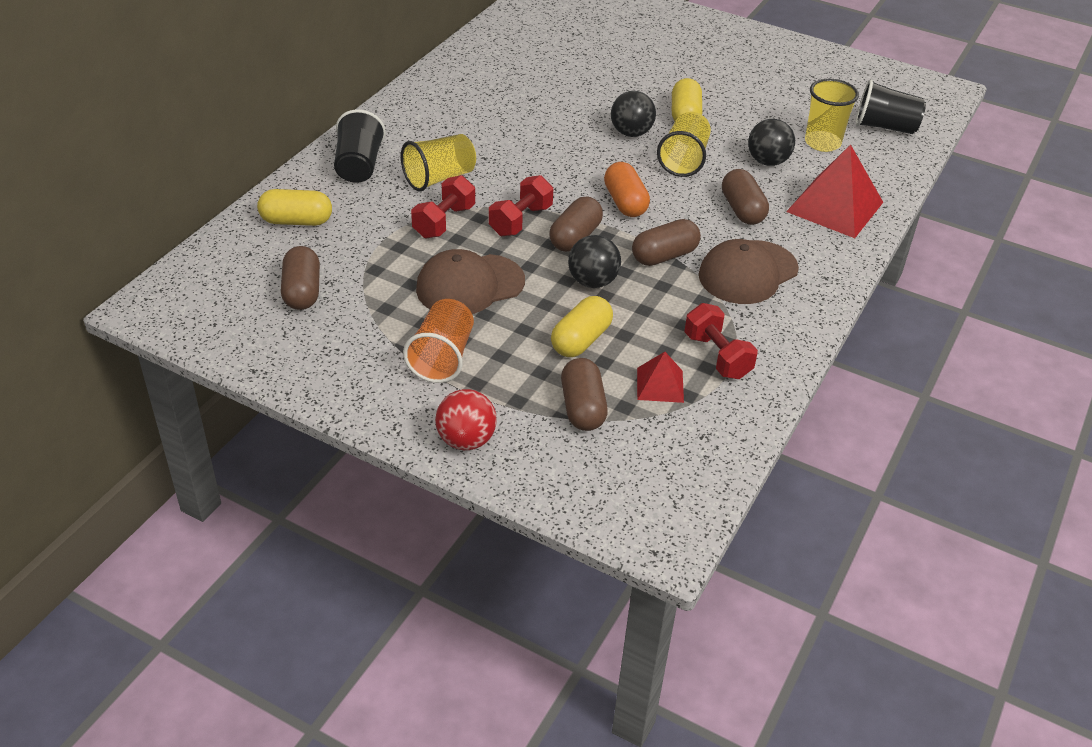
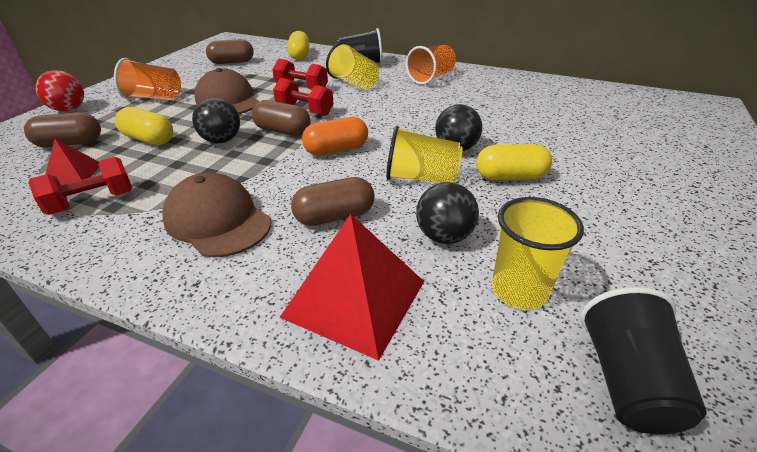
camera: 85 degrees right, 5 degrees down
brown capsule [632,219,701,266] -> none
none -> orange cup [406,45,456,85]

